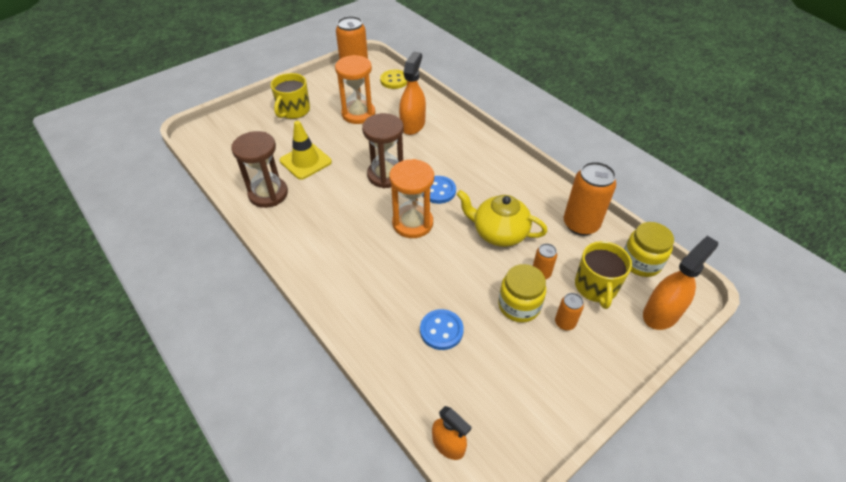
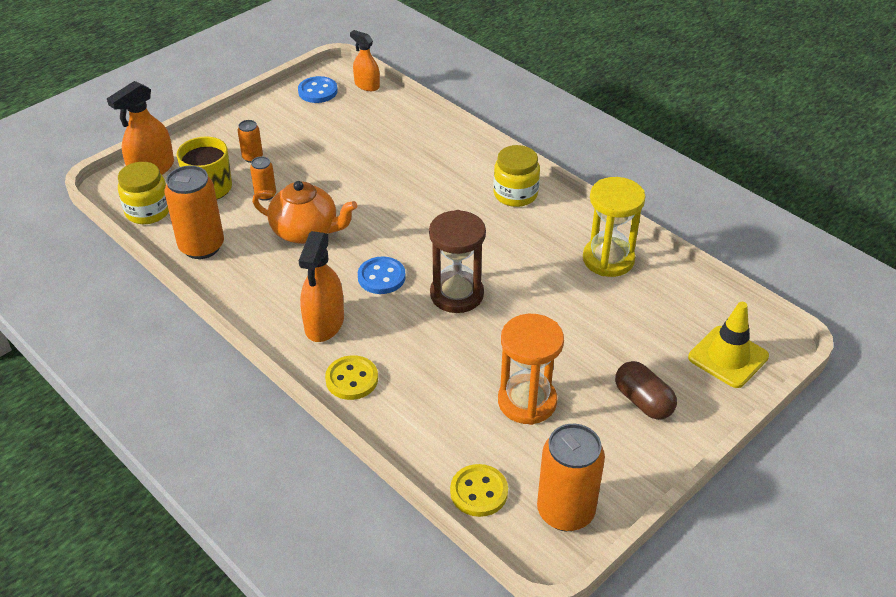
camera: 175 degrees right, 5 degrees down
brown hourglass [231,131,288,208] -> yellow hourglass [583,177,646,277]
yellow mug [271,73,310,119] -> brown capsule [615,361,677,420]
yellow traffic cone [280,121,332,180] -> yellow traffic cone moved to [688,302,769,388]
orange hourglass [389,159,434,238] -> none
orange spray bottle [399,51,426,135] -> orange spray bottle moved to [299,231,344,342]
blue button [420,309,464,350] -> blue button moved to [298,76,338,103]
yellow teapot [457,190,547,247] -> orange teapot [252,181,357,244]
yellow jar [498,264,546,323] -> yellow jar moved to [493,145,540,207]
none -> yellow button [325,355,378,400]

